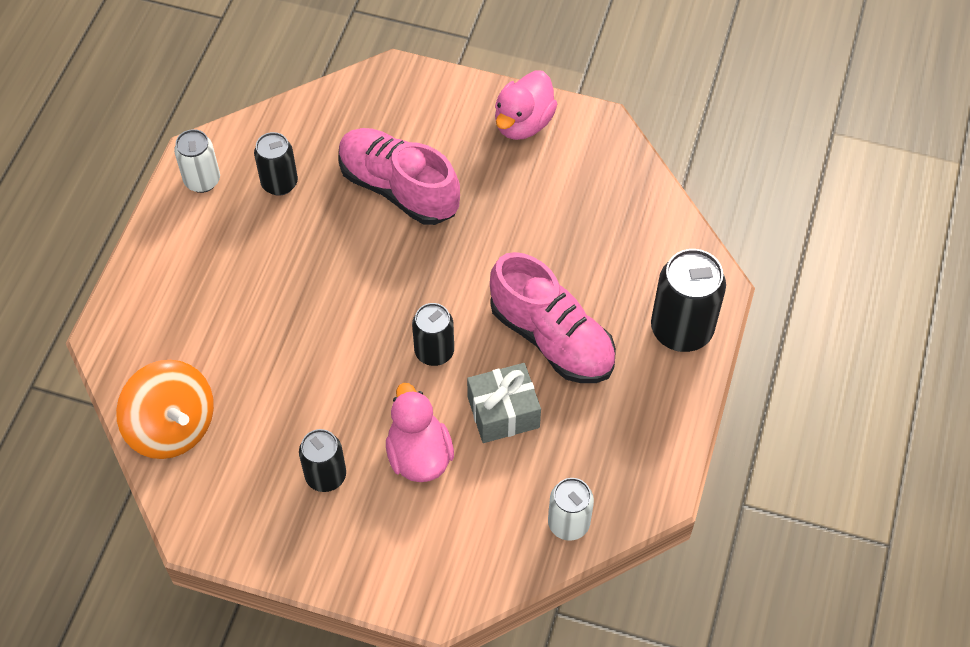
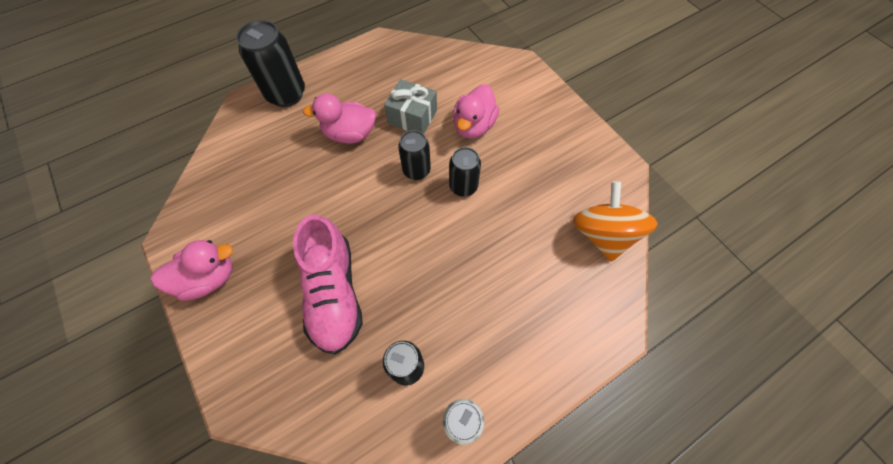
camera: 140 degrees left, 5 degrees up
black can [299,429,346,492] -> black can moved to [449,147,481,197]
pink shoe [490,252,616,383] -> pink duck [303,94,376,144]
white can [548,478,594,541] -> none

